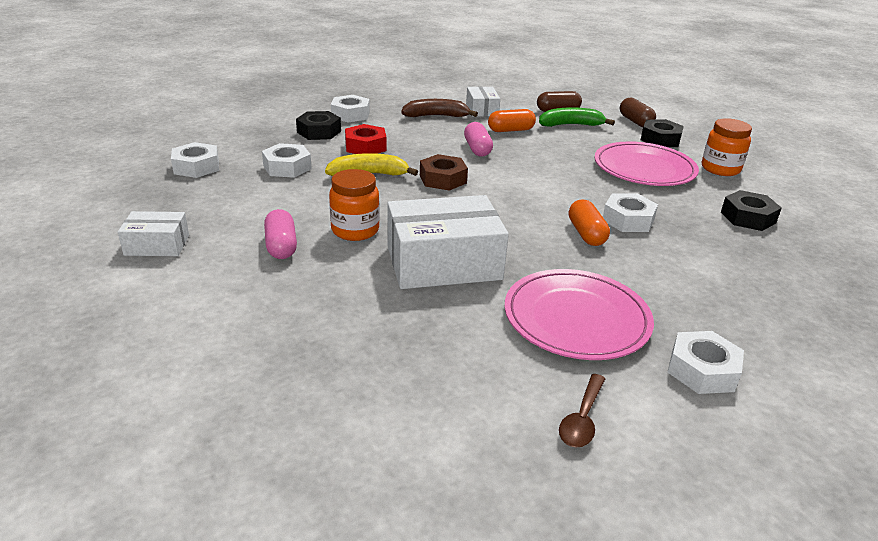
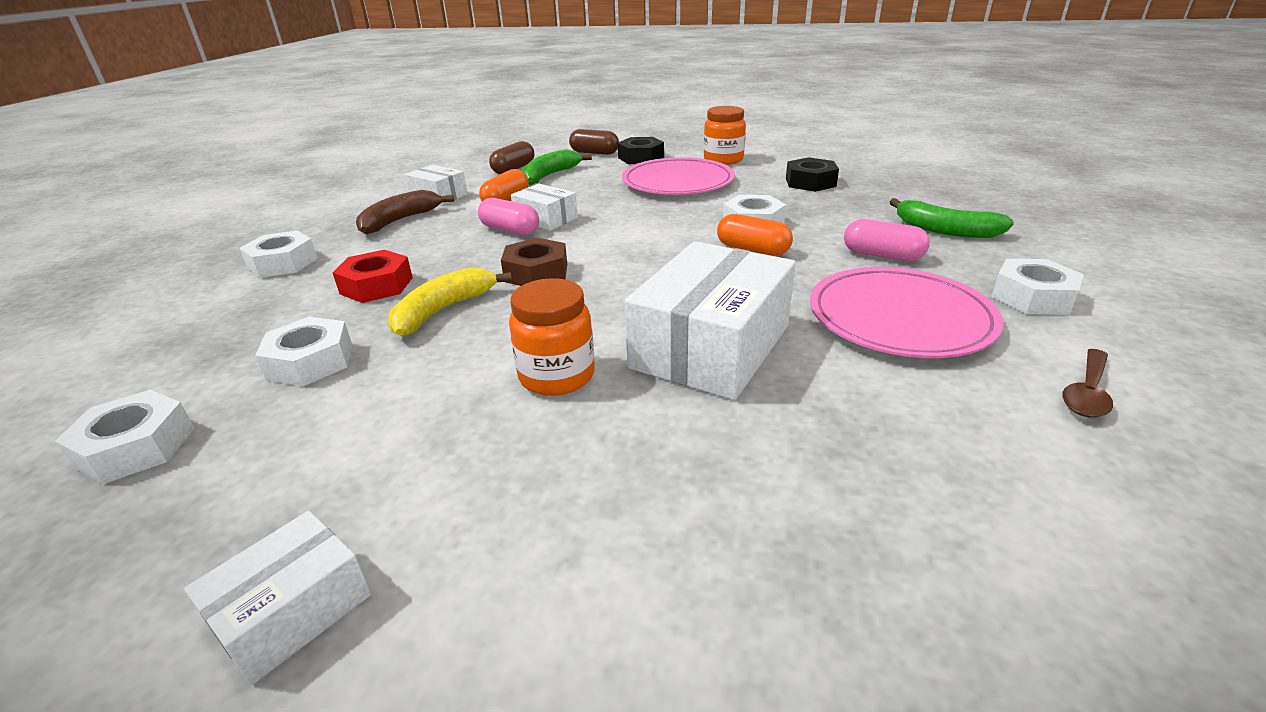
camera: 45 degrees left, 0 degrees up
pink capsule [264,209,297,259] -> pink capsule moved to [844,219,930,261]
black nut [296,111,341,140] -> none
brown spoon [559,374,605,448] -> brown spoon turned 60 degrees clockwise [1062,349,1113,417]
none -> white box [511,184,578,231]
none -> green banana [890,198,1014,238]

